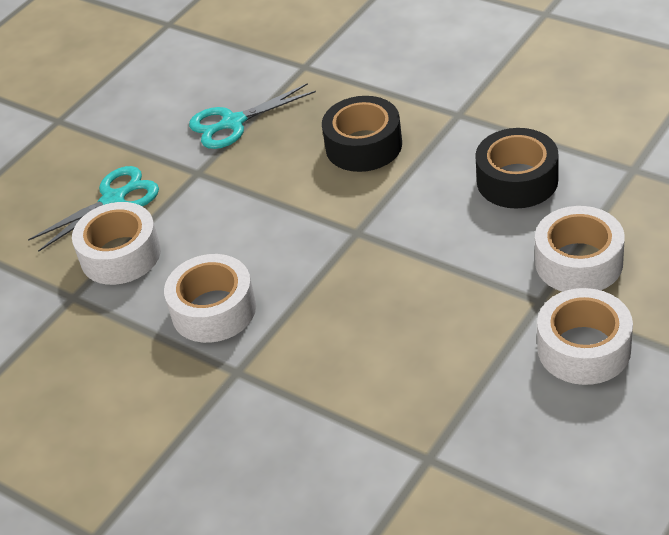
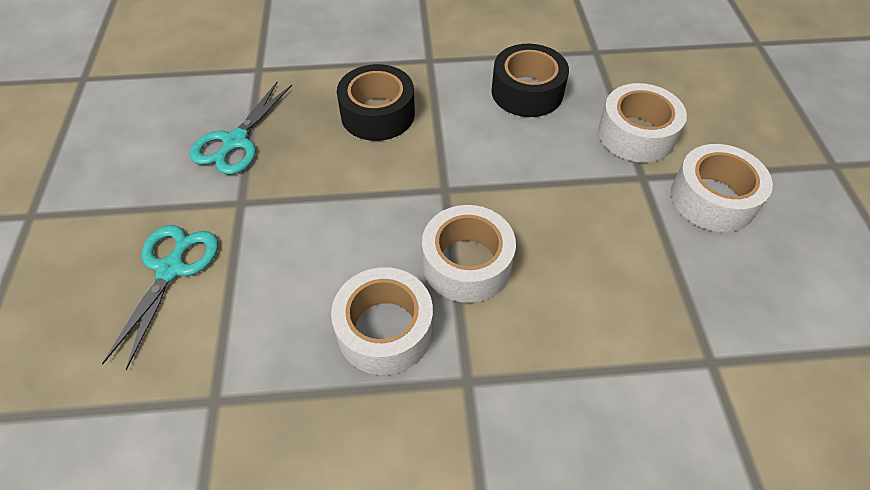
camera: 45 degrees left, 10 degrees up
white tape [72,202,161,285] -> white tape moved to [422,205,516,303]

